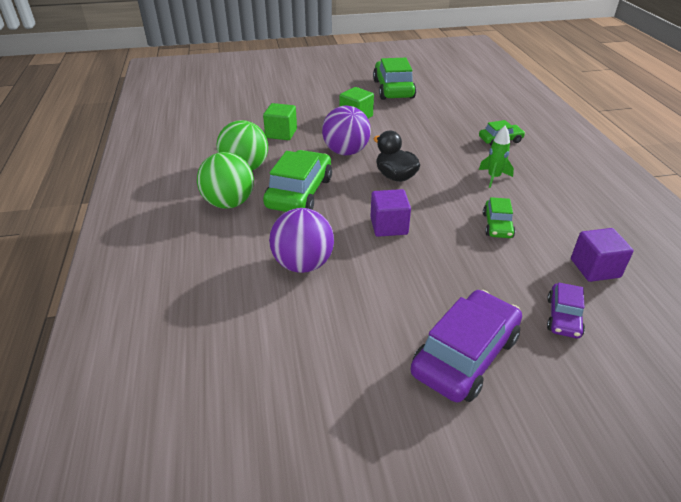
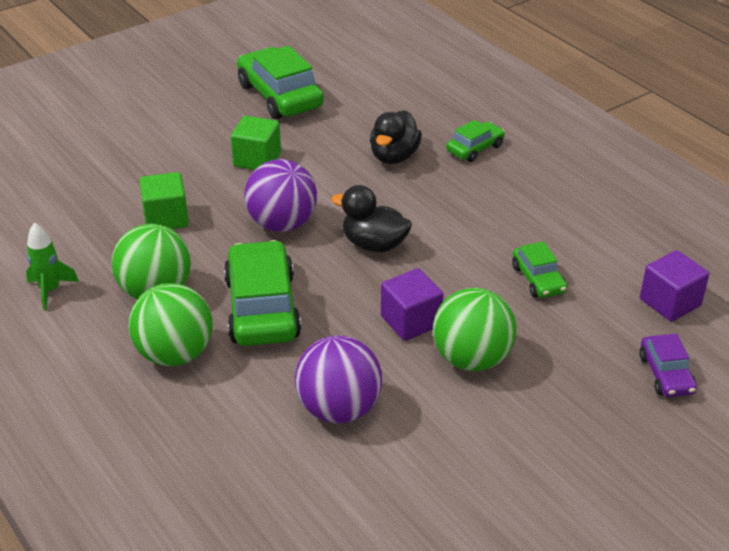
camera: 25 degrees left, 0 degrees up
purple car [411,290,522,402] -> none
green rocket [479,126,514,188] -> green rocket moved to [26,223,79,311]
none -> black duck [370,110,422,164]
none -> green ball [433,288,517,371]

